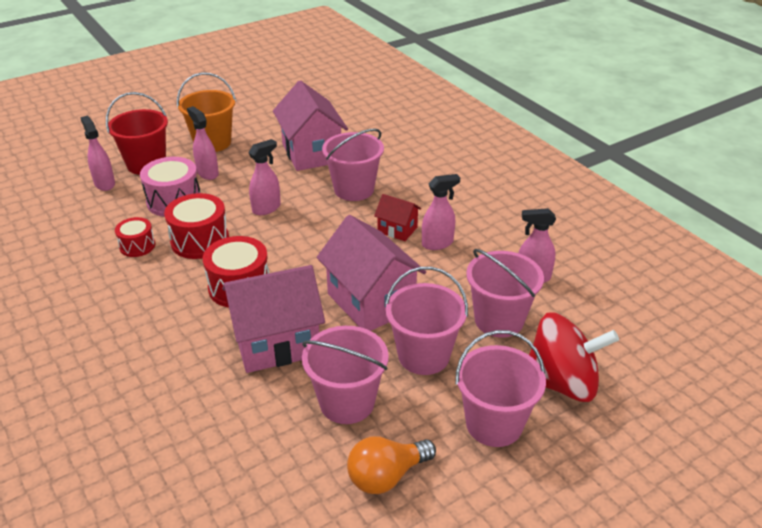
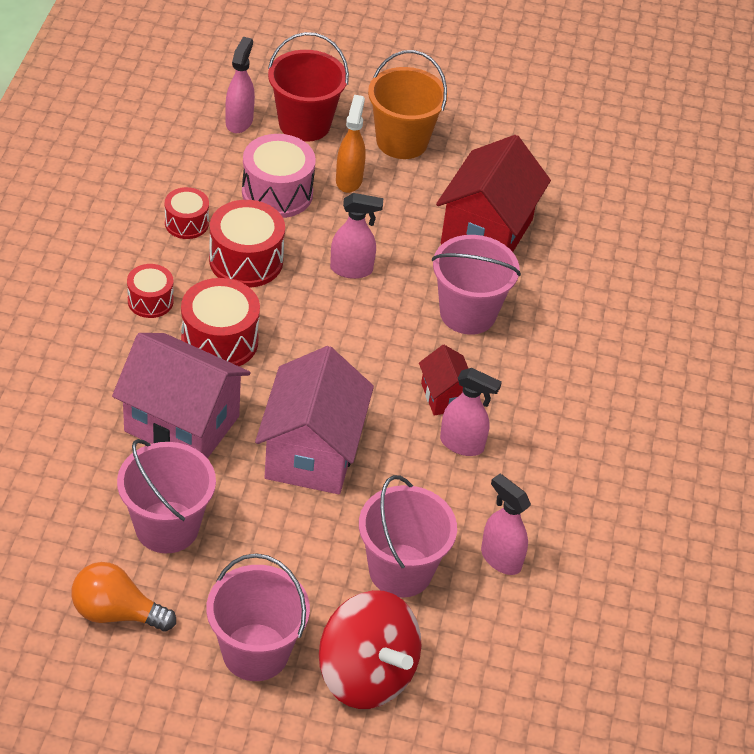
camera: 40 degrees right, 10 degrees up
pink spray bottle [187,106,219,180] -> orange spray bottle [336,95,366,193]
pink house [273,80,348,171] -> red house [436,135,551,252]
pink bucket [385,267,468,375] -> none
none -> red drum [127,264,174,318]

